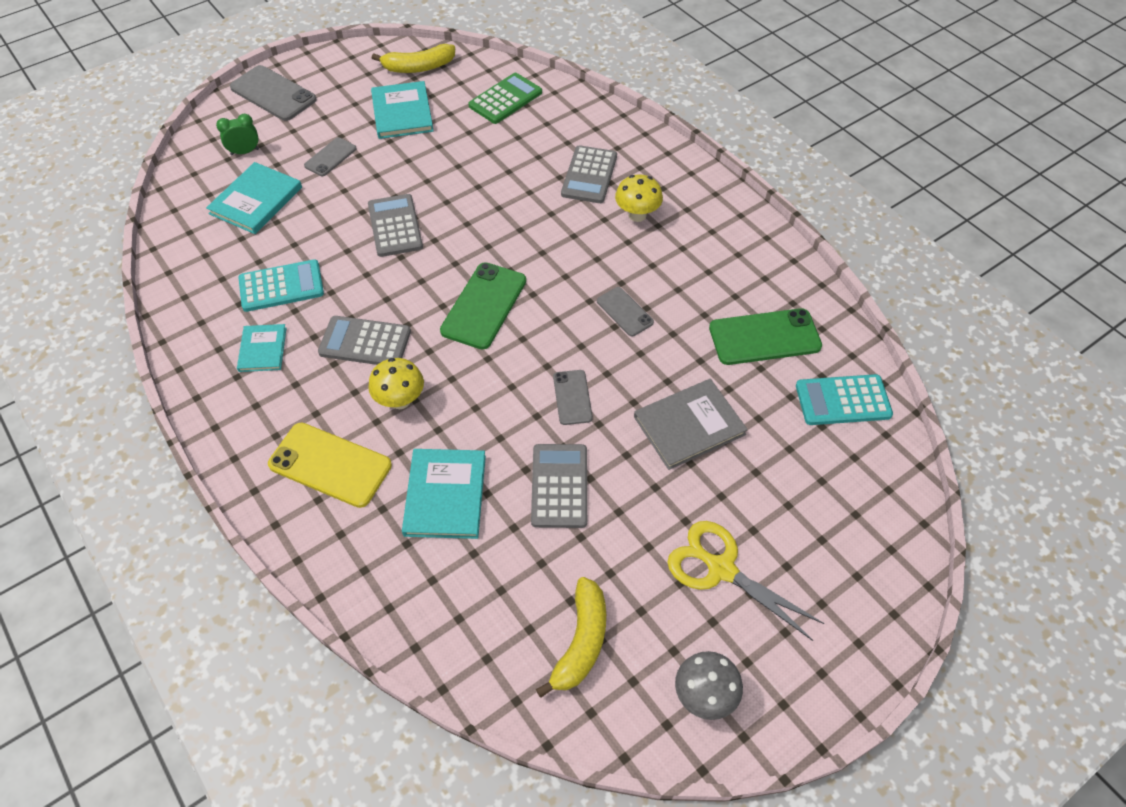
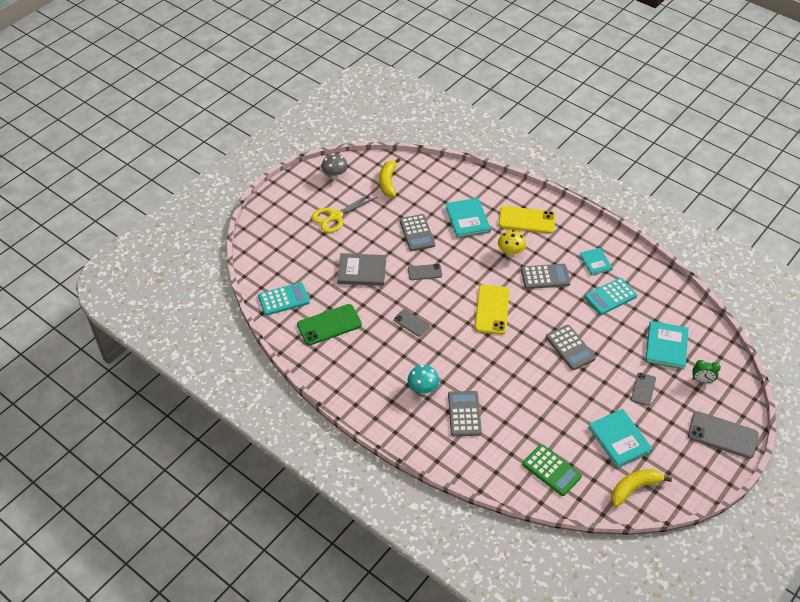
camera: 165 degrees right, 5 degrees down
green clock [216,114,259,155] -> green clock turned 45 degrees clockwise [692,360,721,383]
green phone [440,262,526,350] -> yellow phone [475,285,509,335]
green calculator [468,73,542,124] -> green calculator turned 75 degrees counterclockwise [522,444,582,496]
grey phone [553,370,593,425] -> grey phone turned 75 degrees counterclockwise [408,264,442,280]
yellow mushroom [615,174,663,222] -> turquoise mushroom [408,365,439,395]
grey book [634,379,748,470] -> grey book turned 45 degrees clockwise [337,253,386,286]
yellow scissors [667,521,824,641] -> yellow scissors turned 120 degrees clockwise [311,192,378,233]

